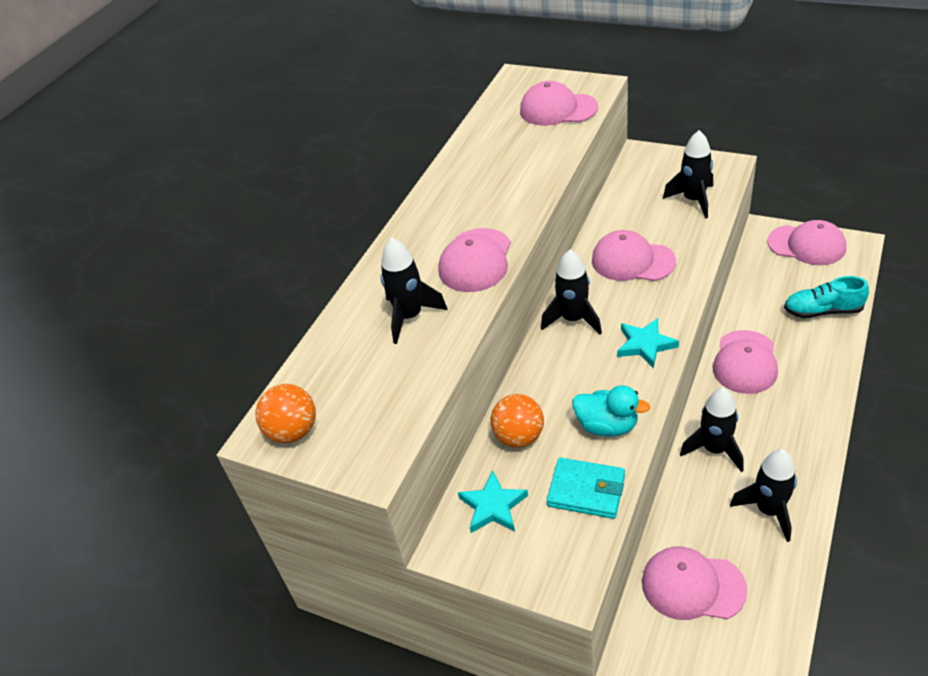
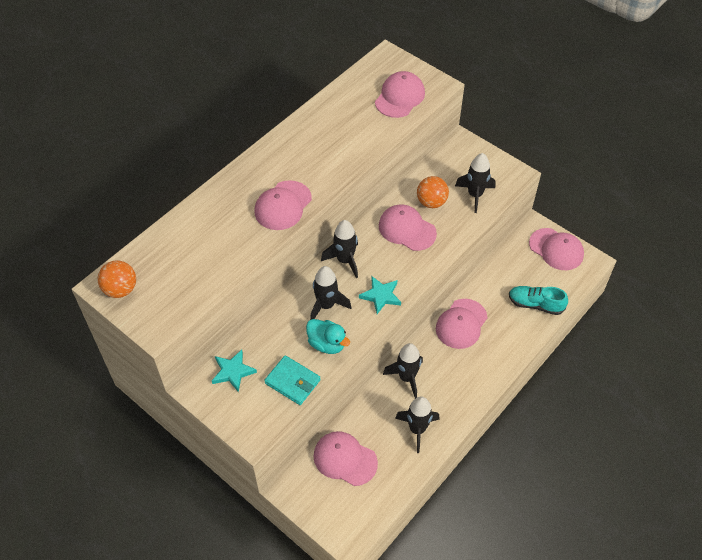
camera: 10 degrees right, 10 degrees up
black rocket [380,237,447,344] -> black rocket moved to [310,266,352,320]
orange ball [491,394,544,448] -> orange ball moved to [417,176,449,208]
pink cap [520,81,598,126] -> pink cap turned 90 degrees clockwise [375,71,425,118]

